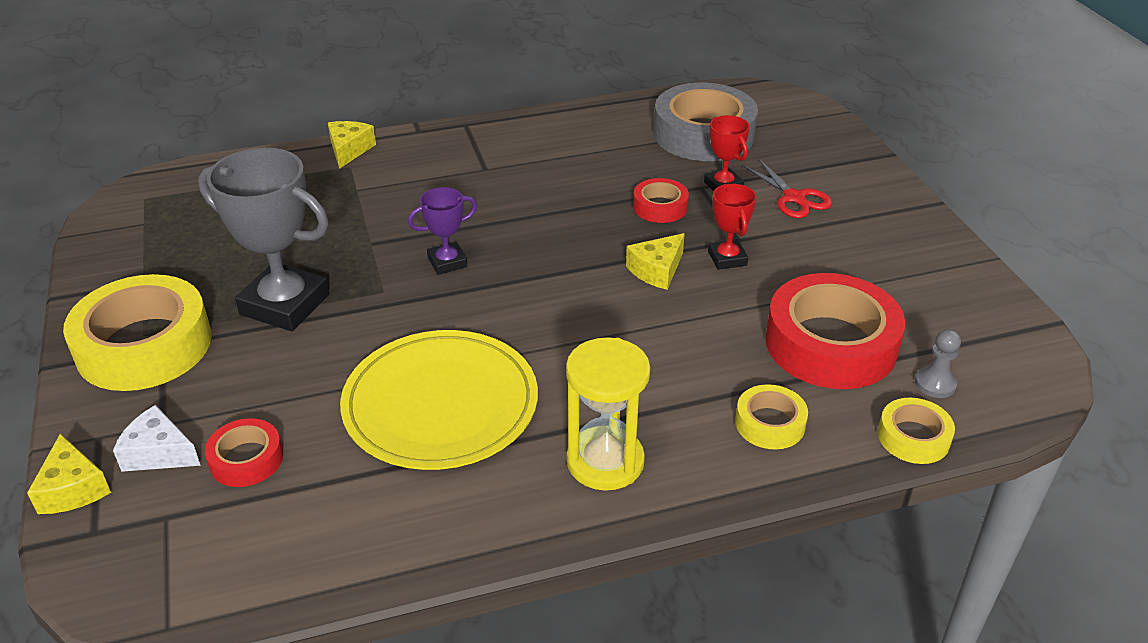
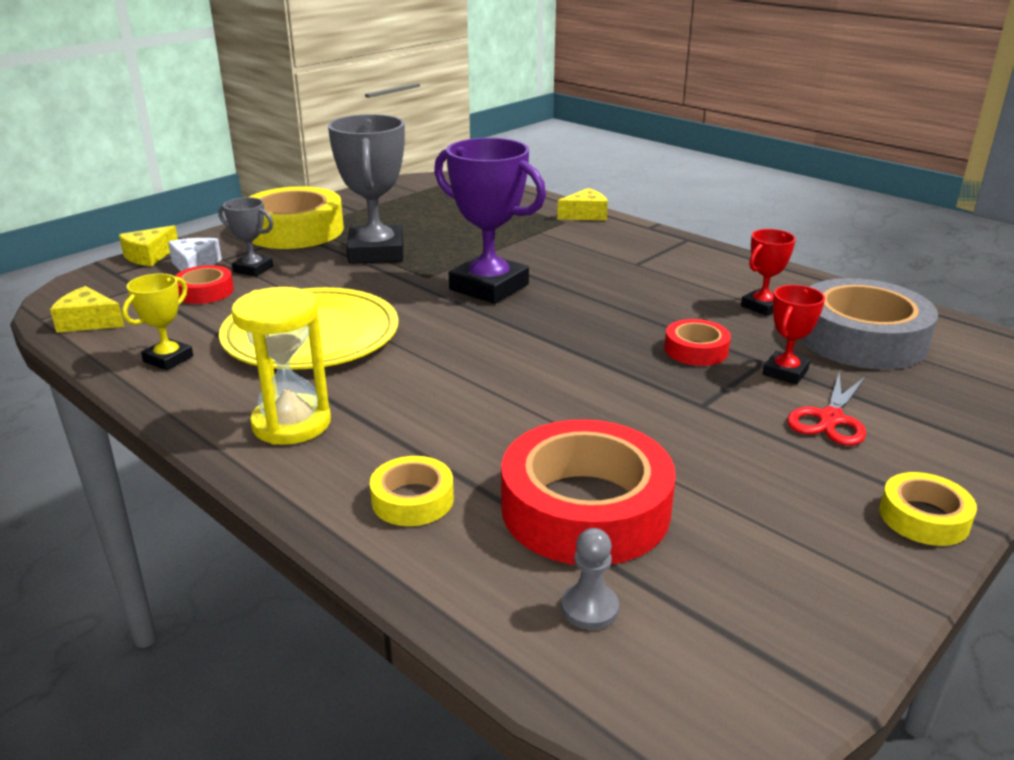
camera: 60 degrees right, 10 degrees down
purple trophy [408,187,477,275] -> purple trophy [434,138,546,304], size x1.96
yellow cheese [626,233,685,290] -> yellow cheese moved to [50,286,125,333]
red trophy [708,184,757,270] -> red trophy moved to [741,229,796,316]
yellow tape [878,398,955,464] -> yellow tape moved to [880,472,977,546]
none -> yellow trophy [122,273,193,370]
none -> grey trophy [218,197,273,277]

